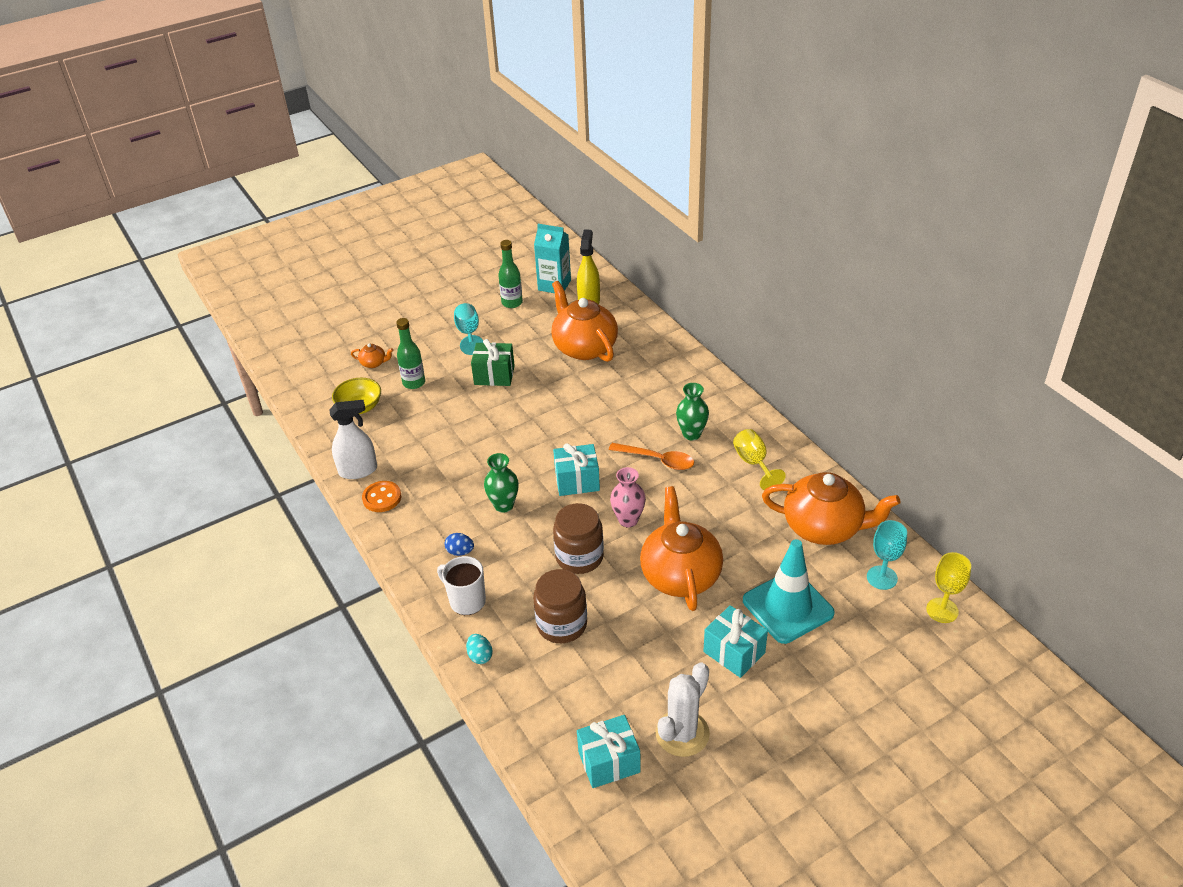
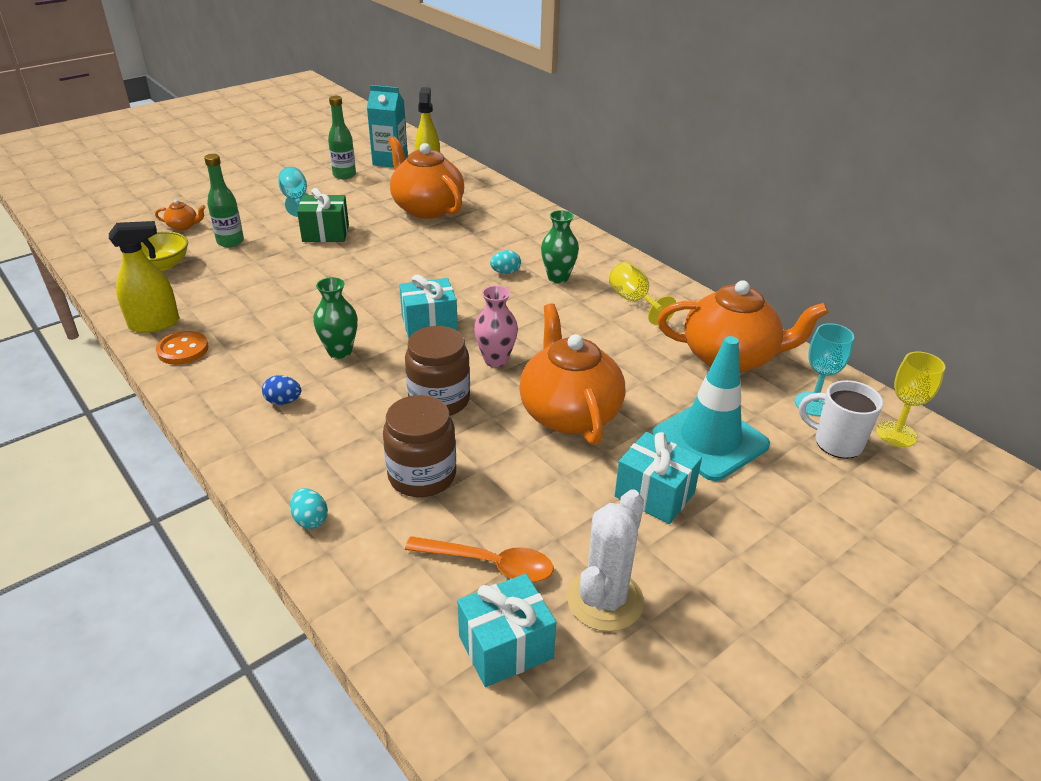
camera: 10 degrees left, 5 degrees down
white spray bottle [330,400,377,479] -> yellow spray bottle [109,221,179,333]
white mug [437,556,486,615] -> white mug moved to [799,380,883,459]
orange spoon [609,443,694,470] -> orange spoon moved to [405,536,554,582]
none -> turquoise egg [490,250,521,274]

